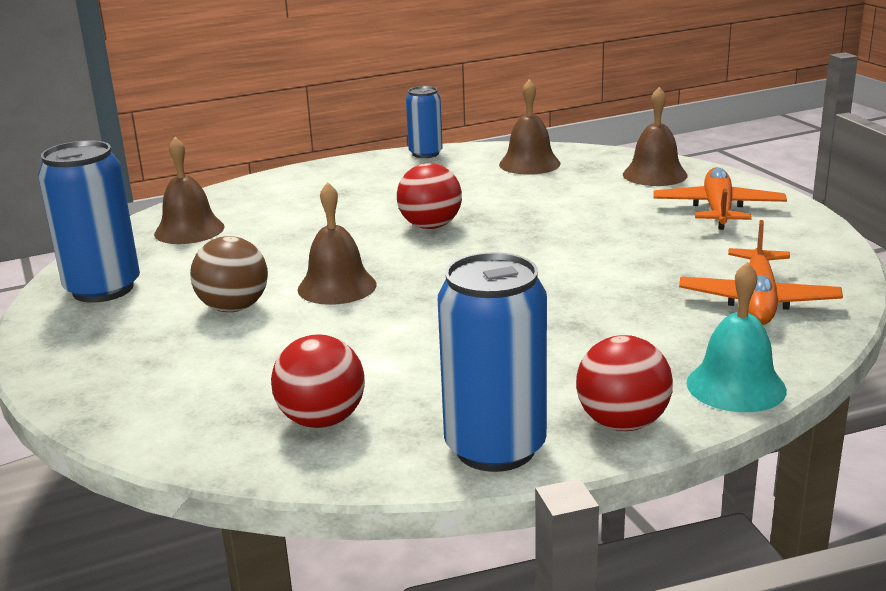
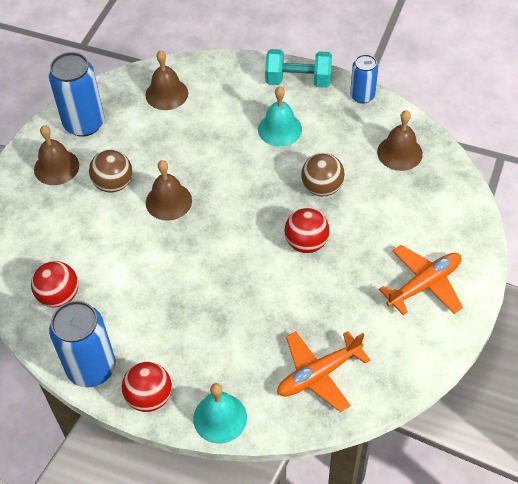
camera: 45 degrees right, 30 degrees up
red ball [397,163,462,229] -> red ball moved to [284,208,330,253]
brown bell [623,87,688,186] -> brown bell moved to [34,125,79,185]
none -> turquoise bell [258,86,302,147]
none -> turquoise dumbbell [265,49,332,88]
none -> brown ball [301,153,345,196]

